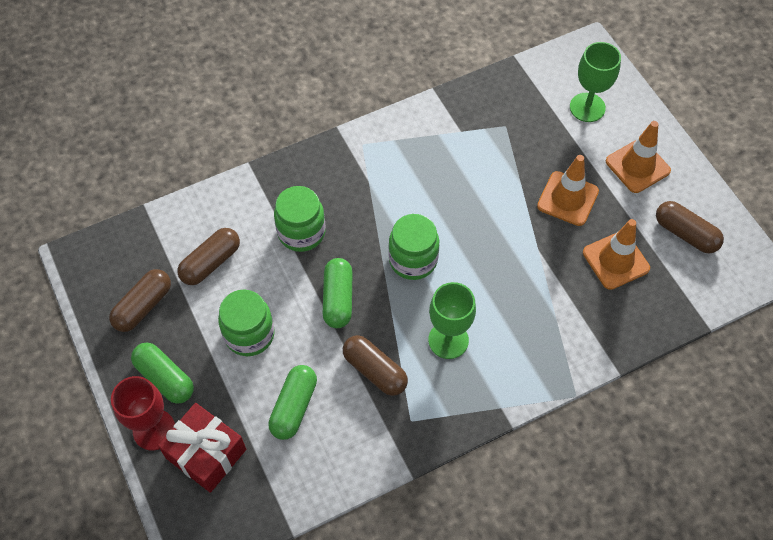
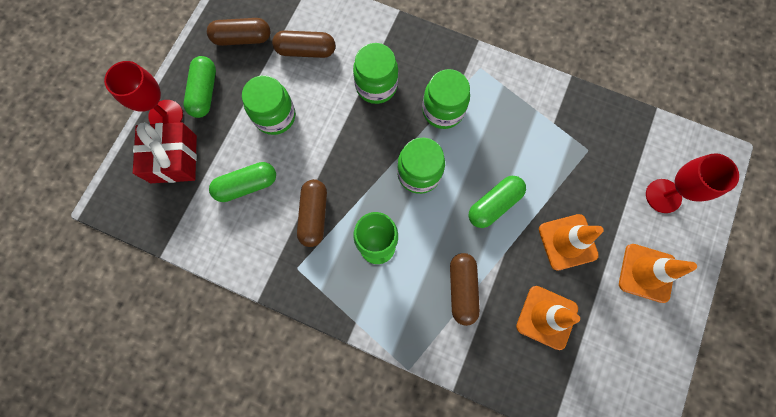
camera: 50 degrees right, 15 degrees up
green capsule [323,258,353,328] -> green capsule moved to [469,176,526,228]
green goblet [570,42,621,122] -> red goblet [646,153,739,213]
brown capsule [656,201,724,253] -> brown capsule moved to [450,253,480,326]
none -> green jar [422,69,470,129]

